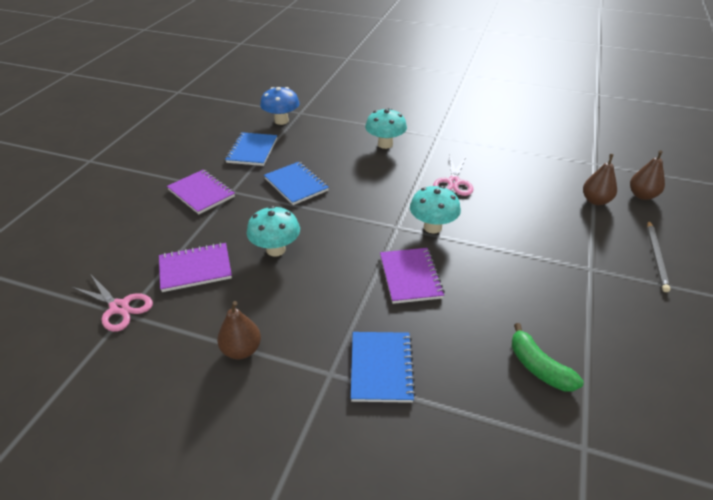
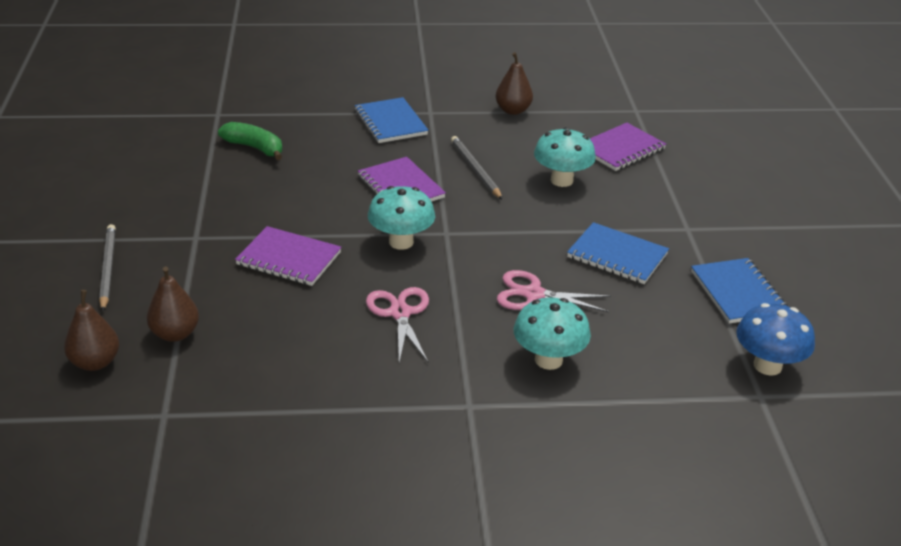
camera: 155 degrees right, 5 degrees down
pink scissors [72,275,153,332] -> pink scissors moved to [497,270,611,312]
purple notebook [167,170,235,214] -> purple notebook moved to [235,226,341,286]
none -> grey pencil [451,136,503,200]

